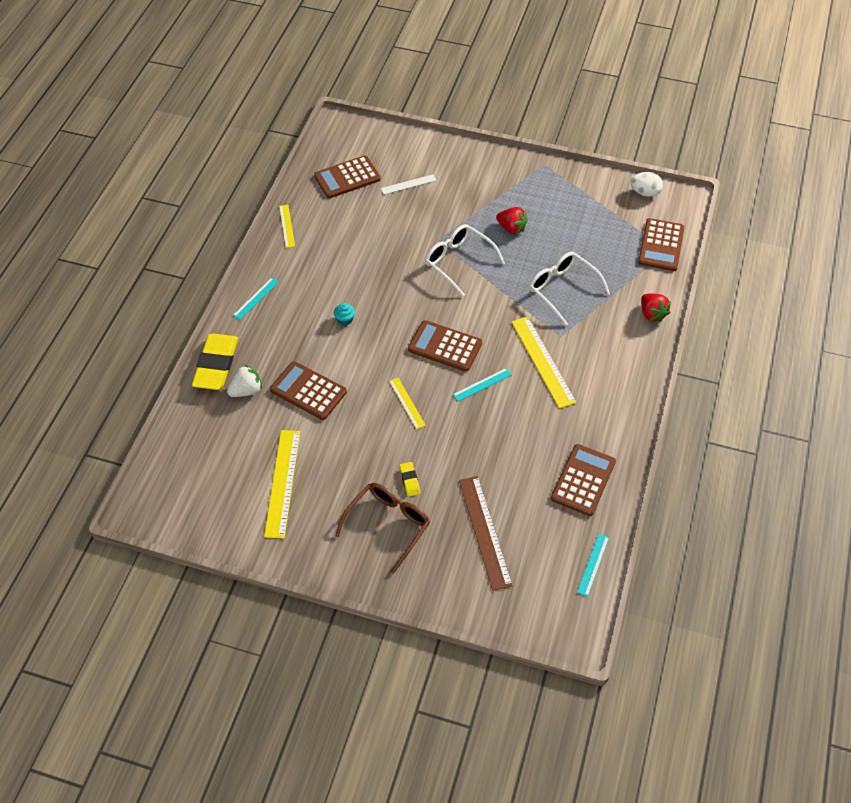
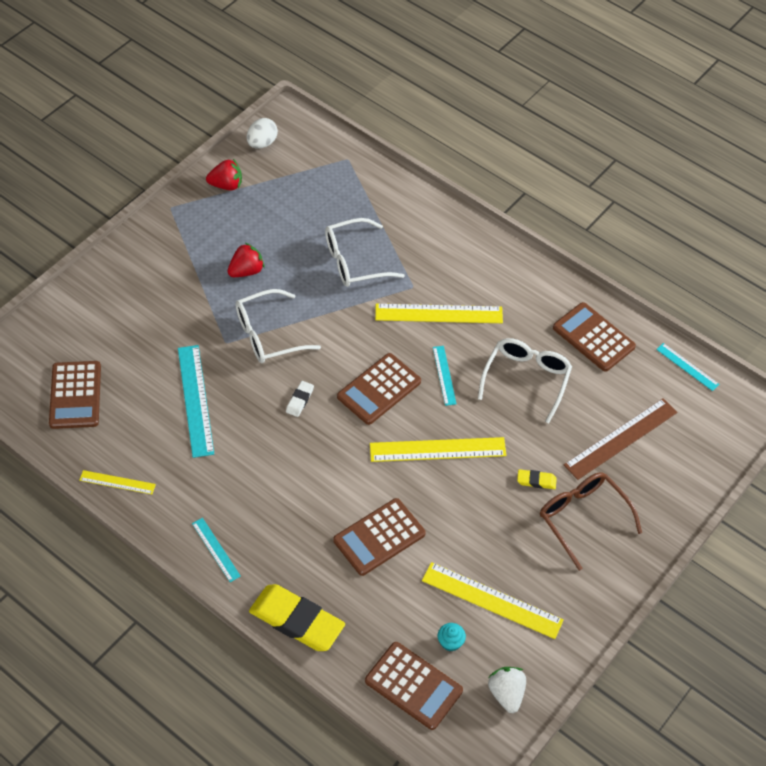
camera: 70 degrees left, 0 degrees up
white strawberry [227,365,262,397] -> white strawberry moved to [488,667,526,713]
turquoise cupcake [334,303,355,325] -> turquoise cupcake moved to [438,623,466,652]
white ruler [381,174,436,194] -> none
yellow ruler [389,378,426,429] -> yellow ruler [370,437,507,462], size x1.83
brown ruler [459,476,513,591] -> brown ruler turned 45 degrees counterclockwise [564,398,678,480]
brown calculator [638,218,684,271] -> brown calculator moved to [365,642,463,730]
red strawberry [641,293,671,323] -> red strawberry moved to [206,159,242,190]
none -> turquoise ruler [178,345,214,458]
none -> white eraser [286,381,314,417]
none -> white glasses [478,338,572,423]

